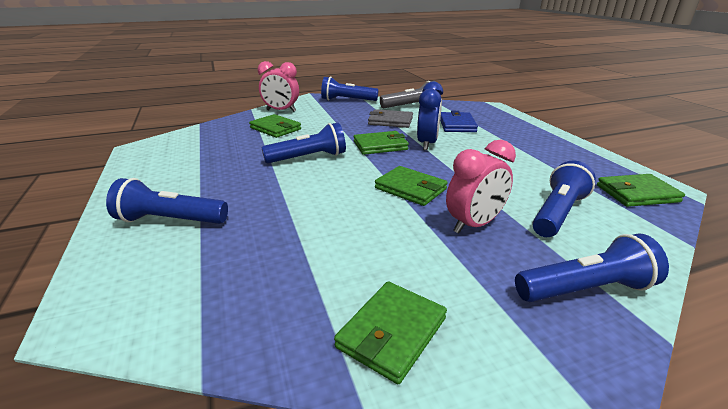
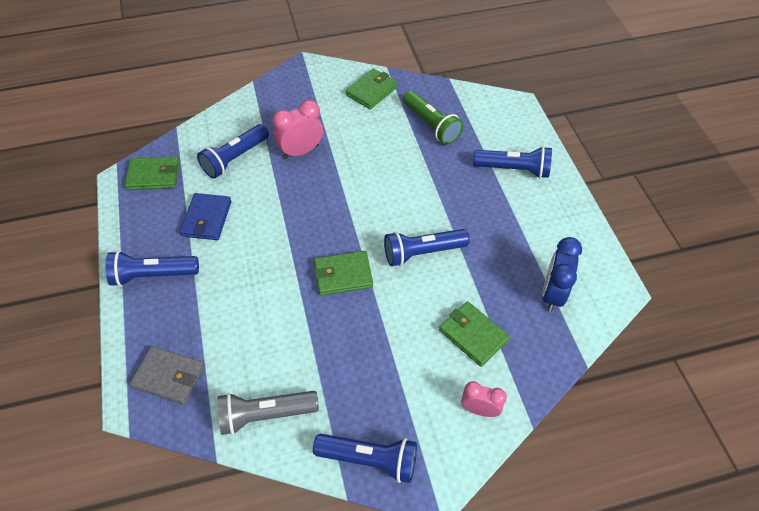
camera: 175 degrees left, 25 degrees up
pink clock [258,61,299,112] -> pink clock [461,381,507,417], size x0.66
grey wallet [368,109,413,128] -> grey wallet moved to [129,346,205,405]
green wallet [375,166,448,206] -> none
blue clock [417,81,443,150] -> blue clock moved to [542,237,582,312]
blue wallet [440,111,478,132] -> blue wallet moved to [180,193,232,240]
blue flashlight [515,234,669,302] -> blue flashlight moved to [105,251,199,287]
none -> green flashlight [403,91,464,145]

